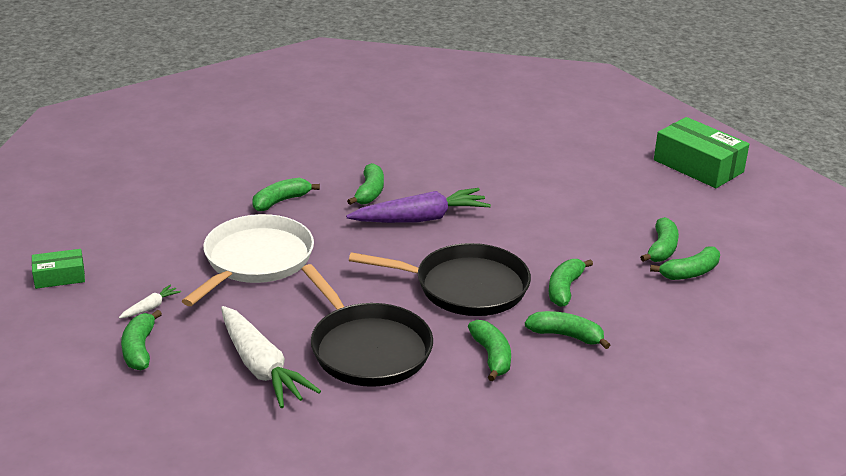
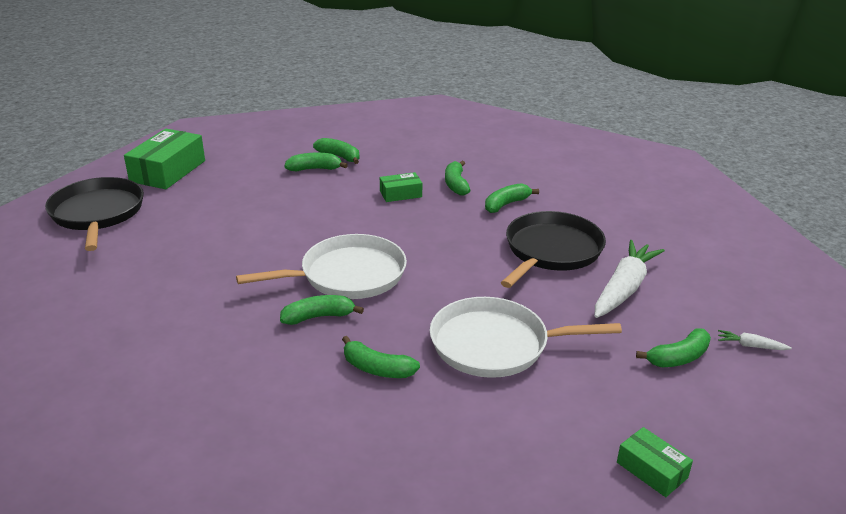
camera: 115 degrees left, 0 degrees up
white carrot [119,284,181,319] -> white carrot moved to [718,330,792,350]
purple carrot [346,188,491,223] -> white pan [236,234,407,299]
black pan [349,243,531,316] -> black pan moved to [45,177,144,251]
green banana [549,259,593,307] -> green box [380,172,422,202]

